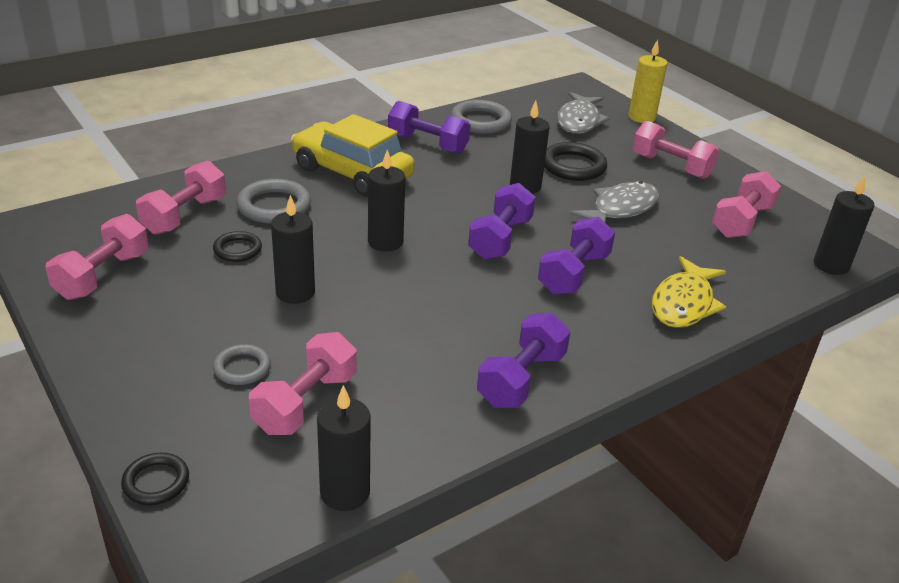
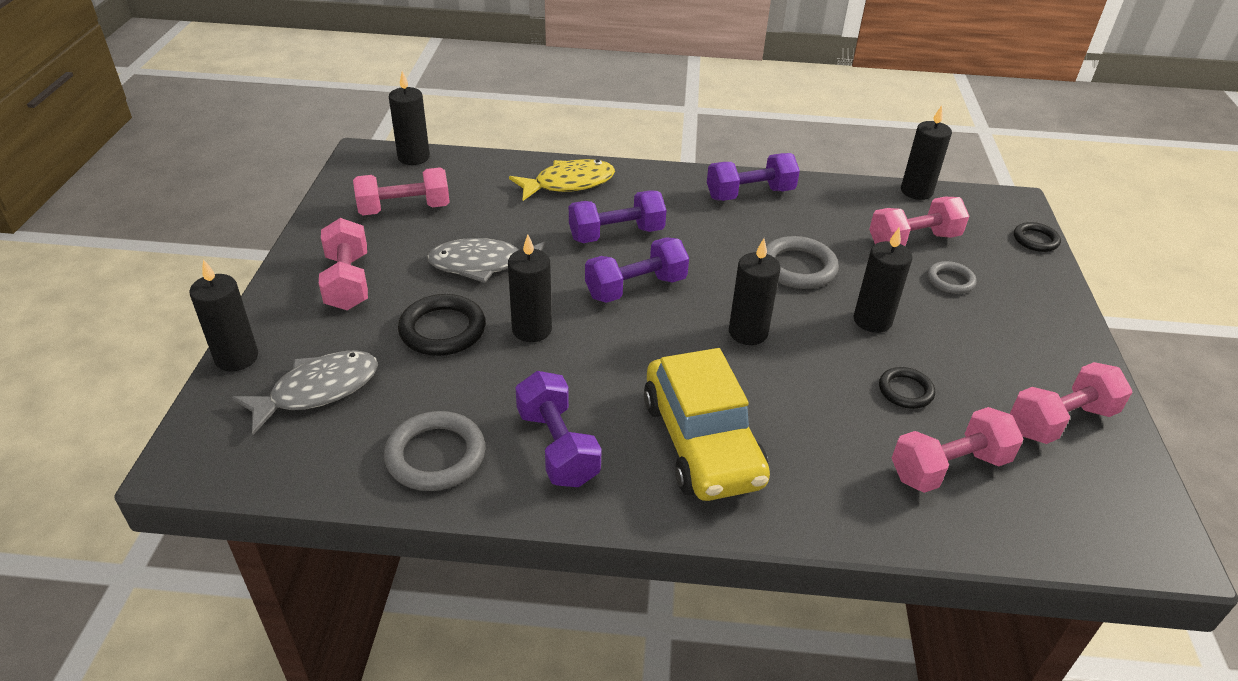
camera: 140 degrees left, 5 degrees up
grey ring [237,179,311,224] -> grey ring moved to [766,236,839,289]
yellow candle [628,39,668,123] -> black candle [189,259,258,372]

